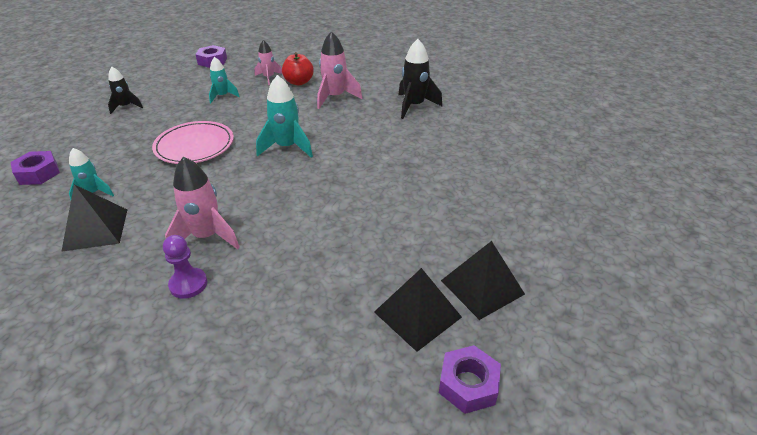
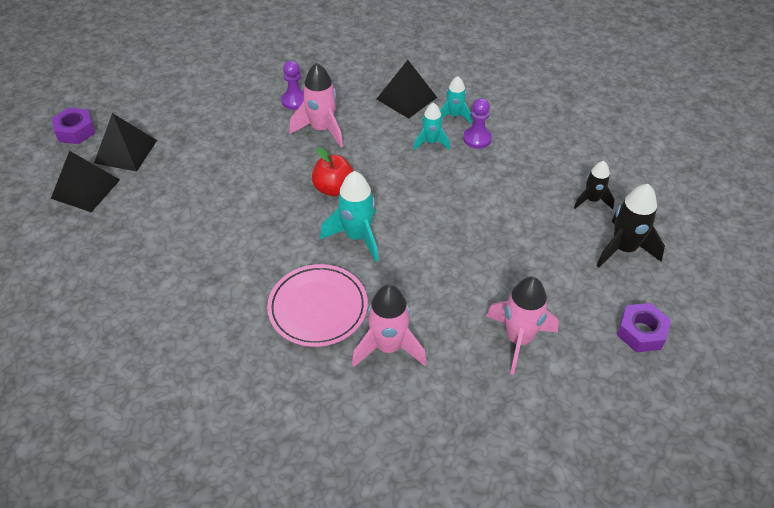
camera: 145 degrees right, 10 degrees up
purple nut [10,151,60,185] -> none
pink plate [152,121,234,164] -> pink plate moved to [267,264,368,347]
turquoise rocket [209,57,240,103] -> turquoise rocket moved to [413,103,450,150]
pink rocket [255,40,282,85] -> pink rocket [486,277,559,375], size x1.61
red apple [282,52,314,86] -> red apple moved to [312,147,354,196]
black rocket [398,39,442,119] -> black rocket moved to [596,184,665,268]
none -> purple pawn [463,98,492,149]

